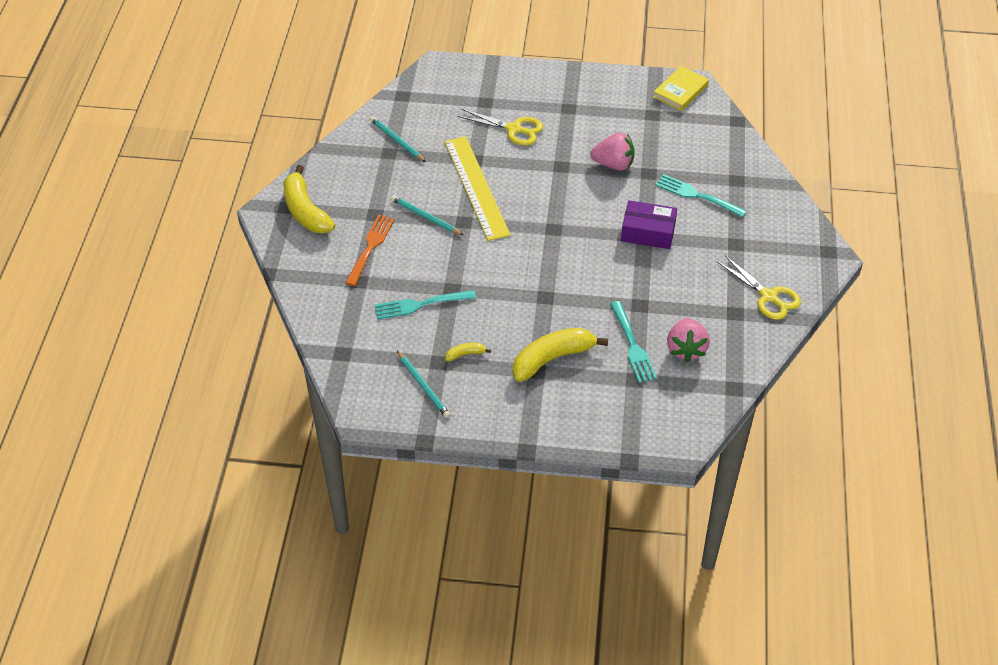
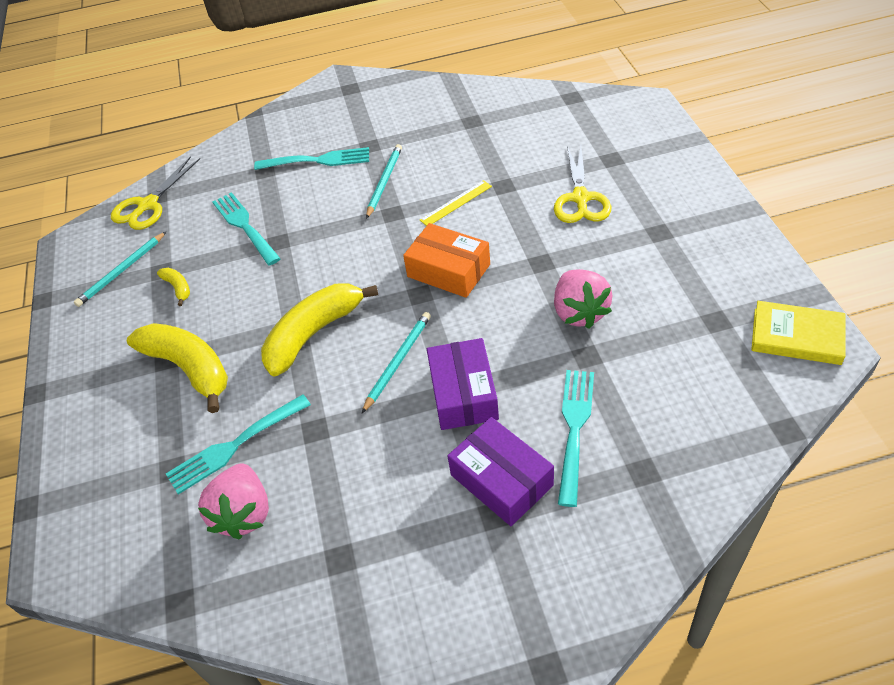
camera: 75 degrees right, 0 degrees up
yellow banana [284,165,335,233] -> yellow banana moved to [261,283,378,377]
orange fork [345,215,395,286] -> turquoise fork [254,147,369,170]
turquoise pencil [370,117,426,162] -> turquoise pencil moved to [362,312,431,413]
yellow ruler [445,136,510,241] -> yellow ruler [420,180,492,226], size x0.43
pink strawberry [667,318,710,362] -> pink strawberry turned 75 degrees counterclockwise [198,464,269,540]
yellow scissors [717,255,801,320] -> yellow scissors moved to [111,156,200,230]
none -> orange box [403,223,490,298]
none -> purple box [448,417,554,526]

